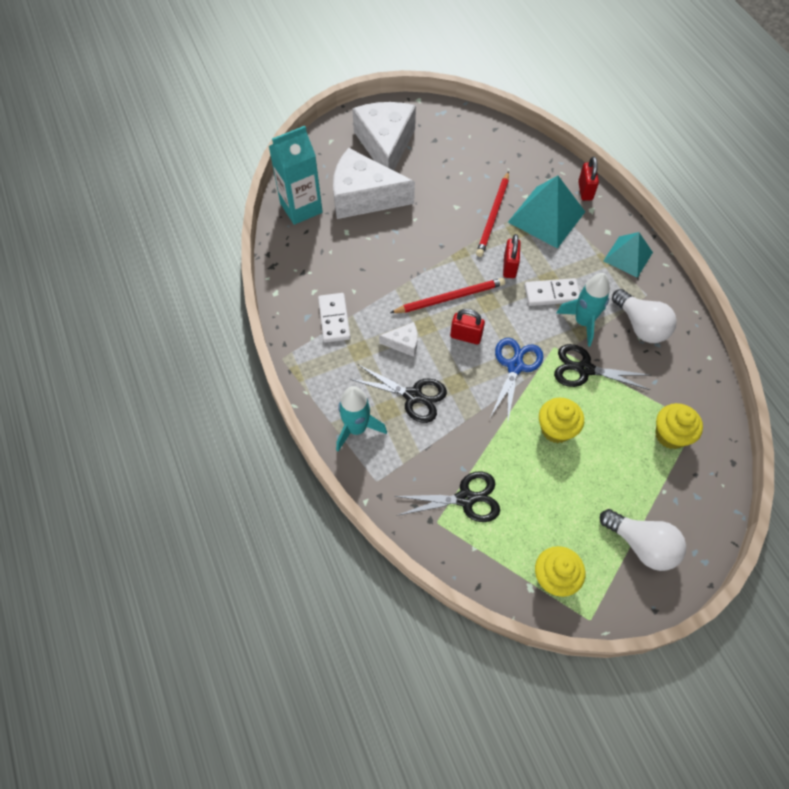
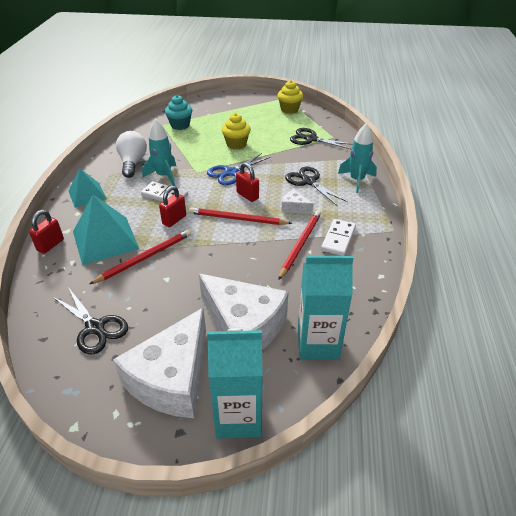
camera: 150 degrees left, 20 degrees down
black scissors [554,344,650,390] -> black scissors moved to [53,287,128,355]
white light bulb [600,509,686,571] -> none
yellow cupcake [655,403,703,449] -> turquoise cupcake [165,95,192,130]
none -> turquoise carton [207,328,263,439]
none -> red pencil [278,210,321,280]

